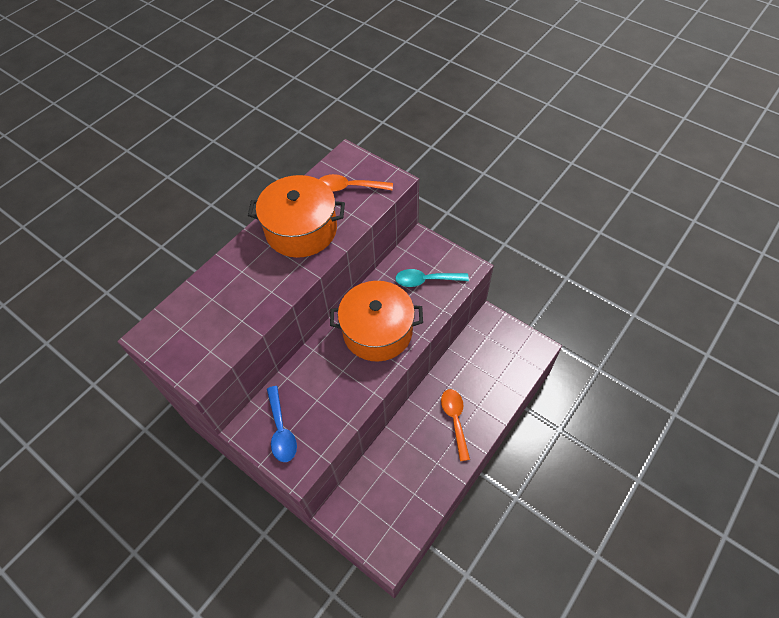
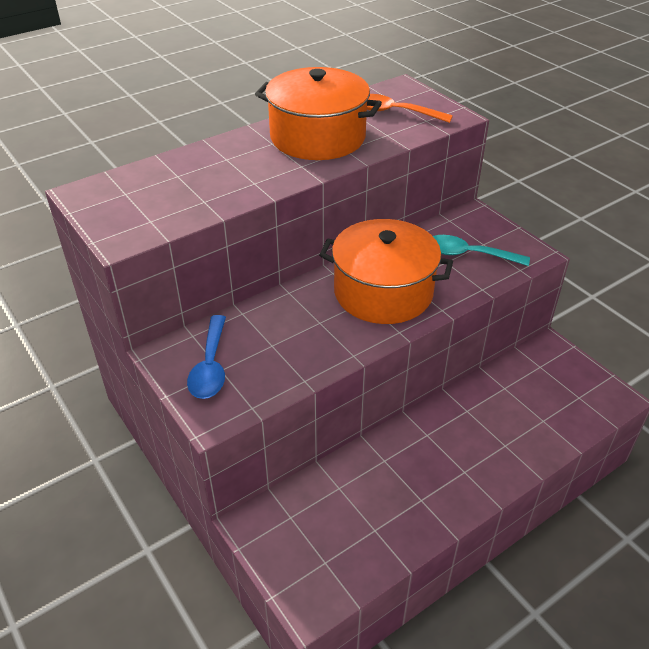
camera: 15 degrees right, 15 degrees down
orange spoon [441,389,470,461] -> none

